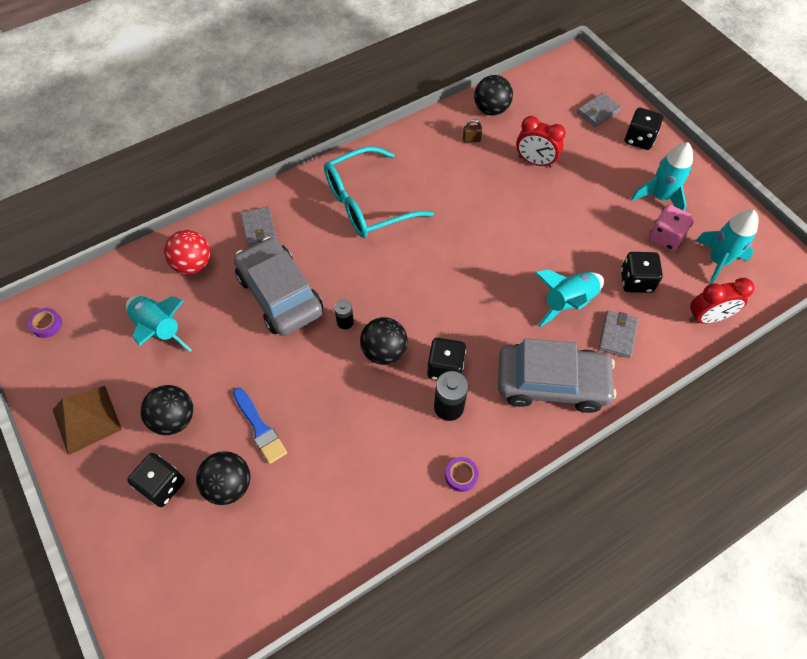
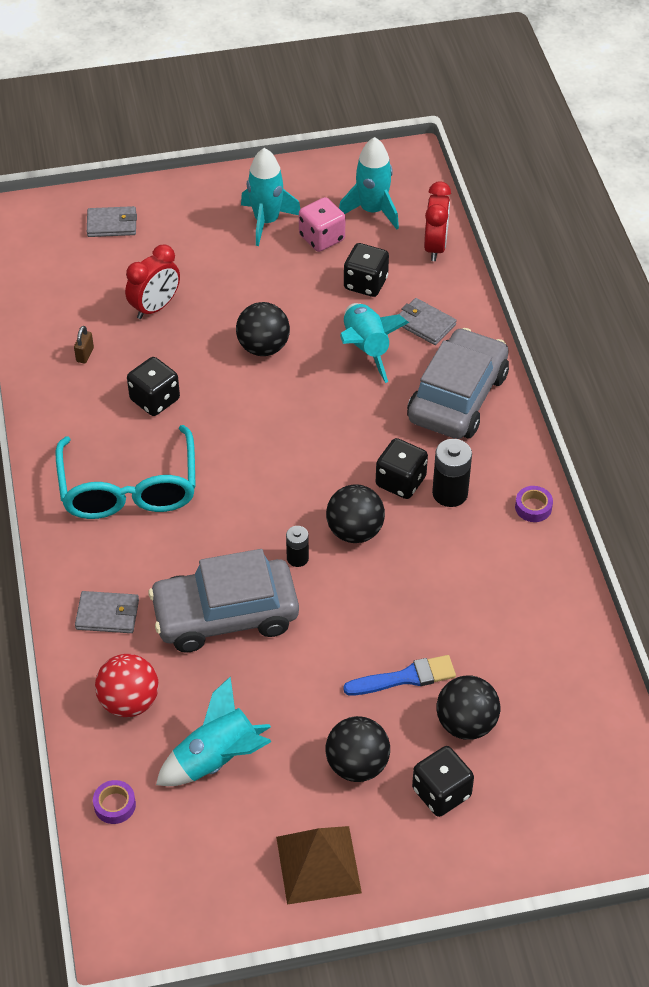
camera: 70 degrees left, 10 degrees down
purple tape [28,308,62,338] -> purple tape moved to [93,780,136,824]
black ball [474,75,513,116] -> black ball moved to [236,302,290,356]
grey wallet [577,93,622,127] -> grey wallet turned 75 degrees counterclockwise [87,206,137,237]
black dice [625,108,663,150] -> black dice moved to [127,357,180,416]

